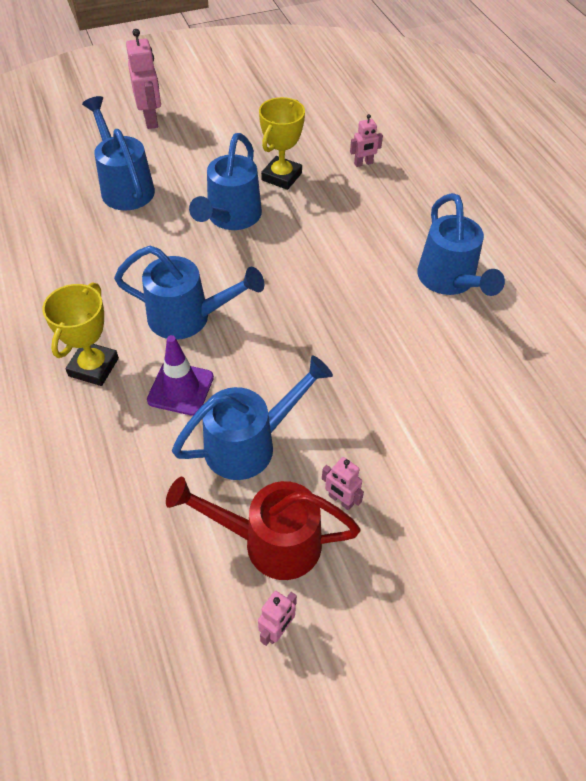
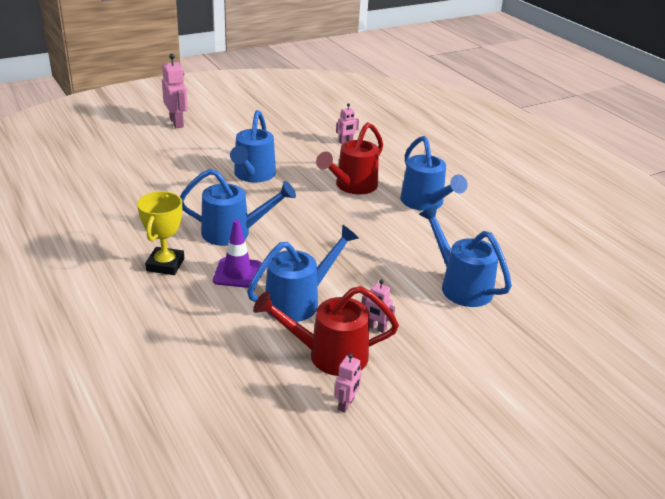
camera: 10 degrees left, 20 degrees down
blue watering can [82,96,155,211] -> blue watering can moved to [419,205,512,307]
yellow trophy [259,97,305,190] -> none
none -> red watering can [316,122,383,194]

